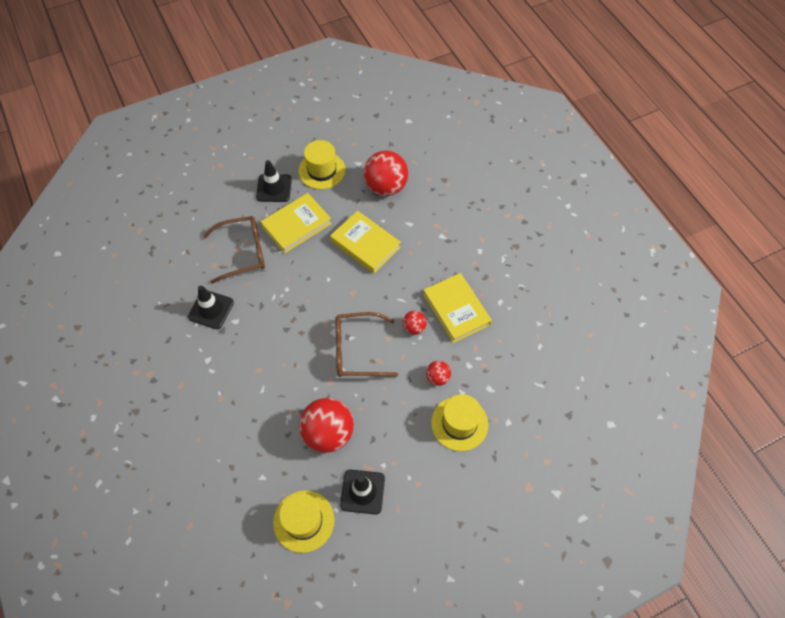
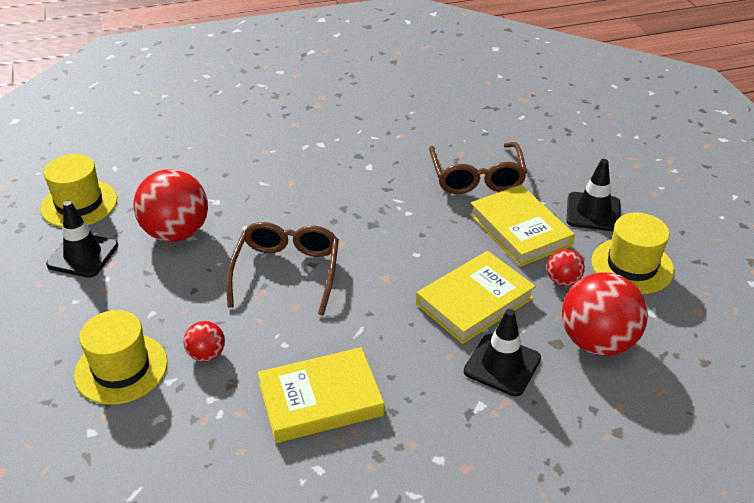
camera: 100 degrees right, 20 degrees down
black traffic cone [188,286,234,329] -> black traffic cone moved to [464,309,541,396]
red ball [403,311,427,335] -> red ball moved to [547,249,585,286]

